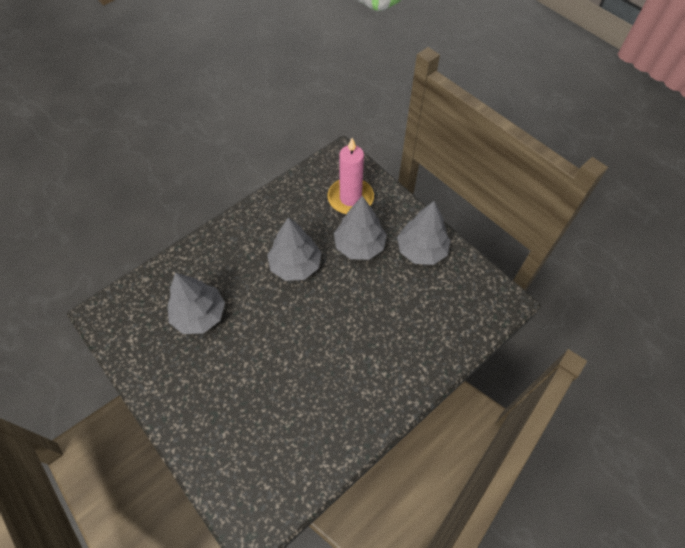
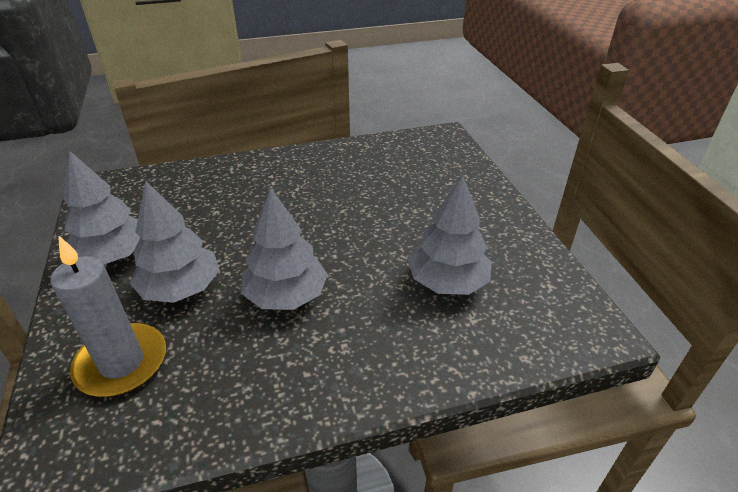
camera: 155 degrees left, 20 degrees down
pink candle [328,138,374,214] -> grey candle [51,236,166,397]

